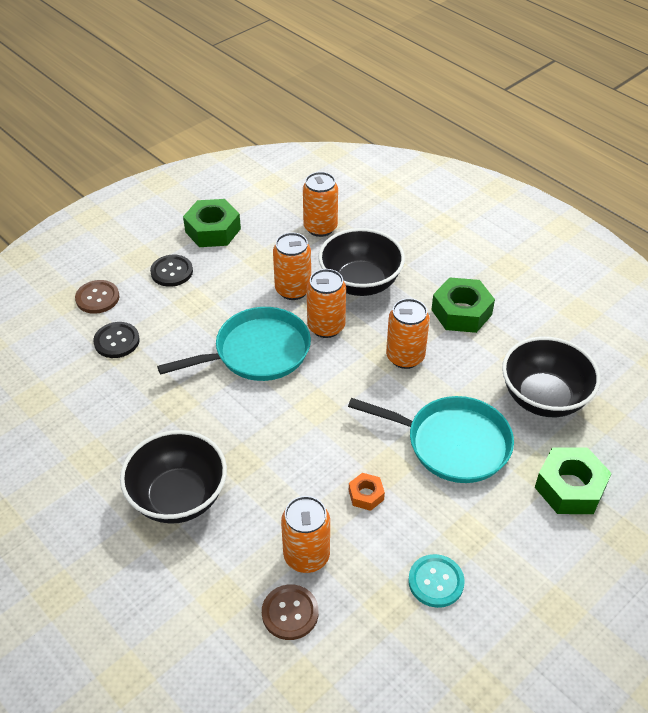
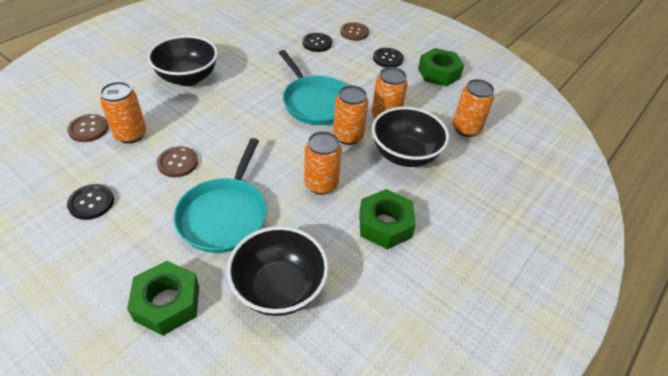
camera: 80 degrees right, 0 degrees up
orange nut [349,473,385,511] -> brown button [157,146,198,177]
turquoise button [408,554,465,608] -> black button [67,184,114,220]

